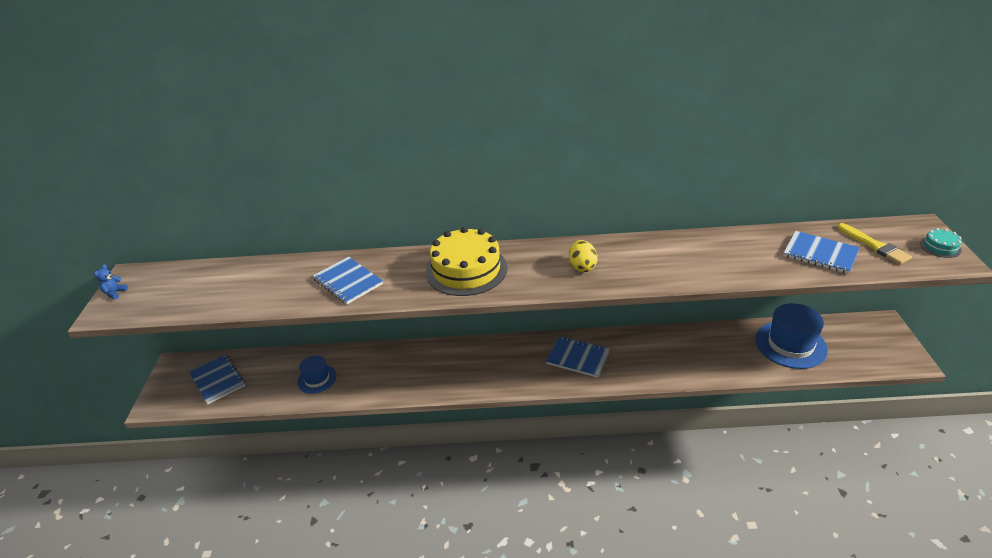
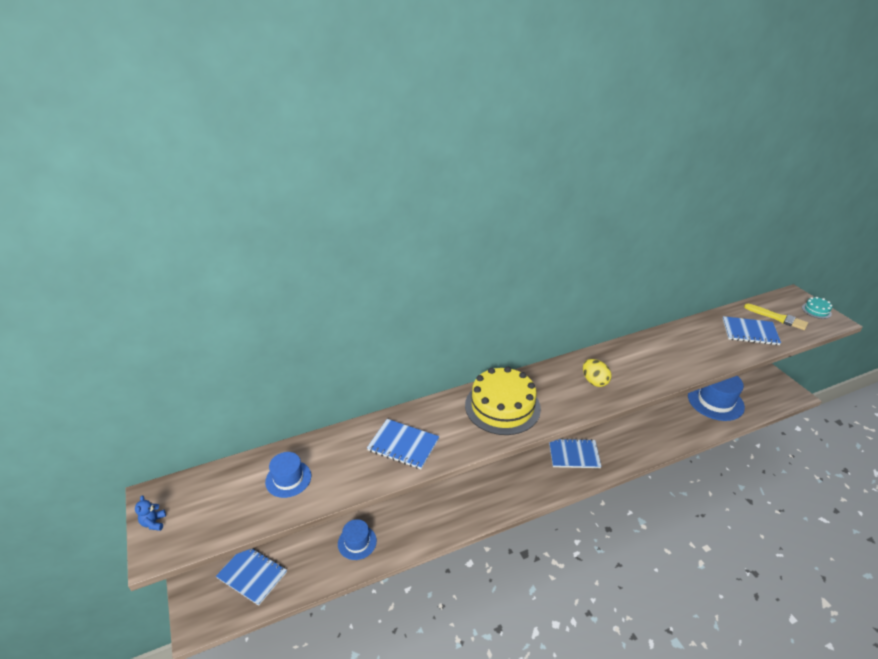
camera: 25 degrees left, 0 degrees up
none -> blue hat [265,452,311,498]

